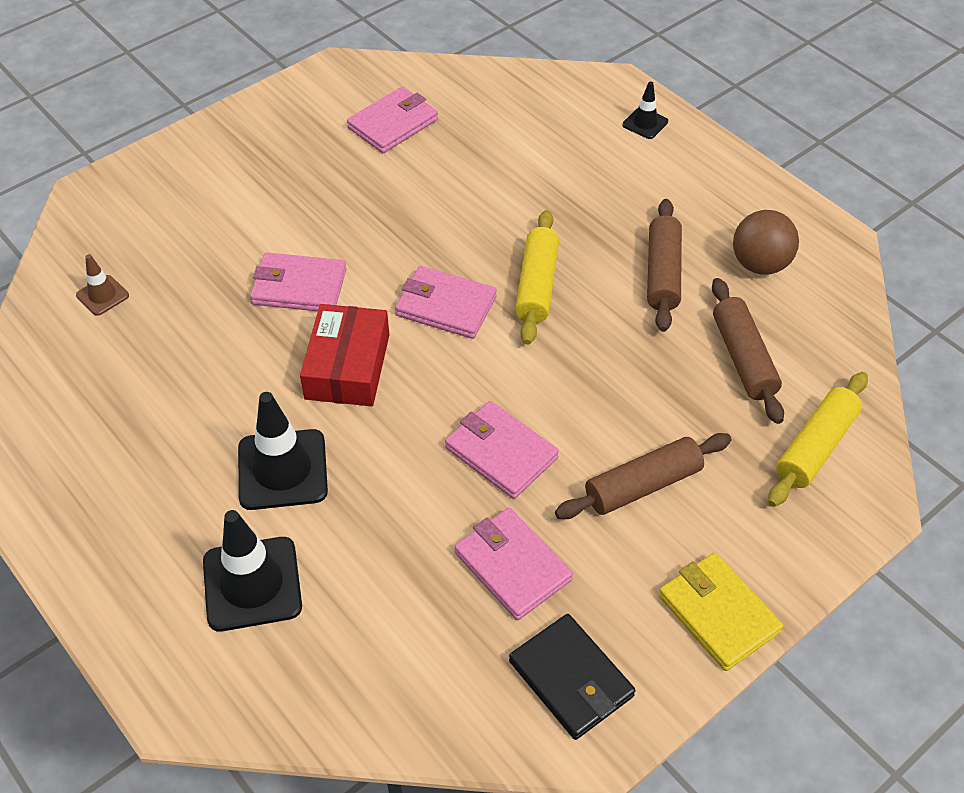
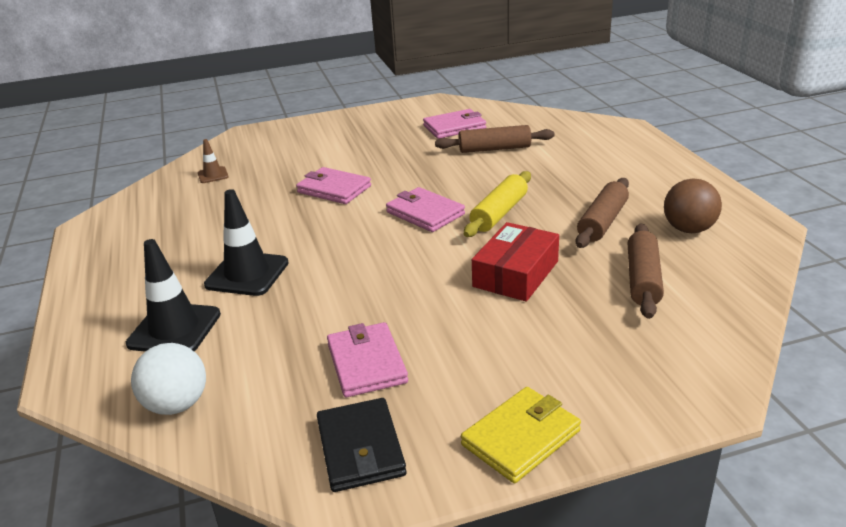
camera: 25 degrees right, 20 degrees down
red box [300,304,389,406] -> red box moved to [472,222,559,302]
pink wallet [445,401,559,499] -> none
brown rolling pin [555,433,731,519] -> brown rolling pin moved to [435,125,555,153]
black traffic cone [623,82,668,139] -> none
yellow wallet [659,553,783,671] -> yellow wallet turned 60 degrees clockwise [461,387,581,483]
yellow rolling pin [768,372,868,507] -> none
none -> white ball [131,343,206,415]

